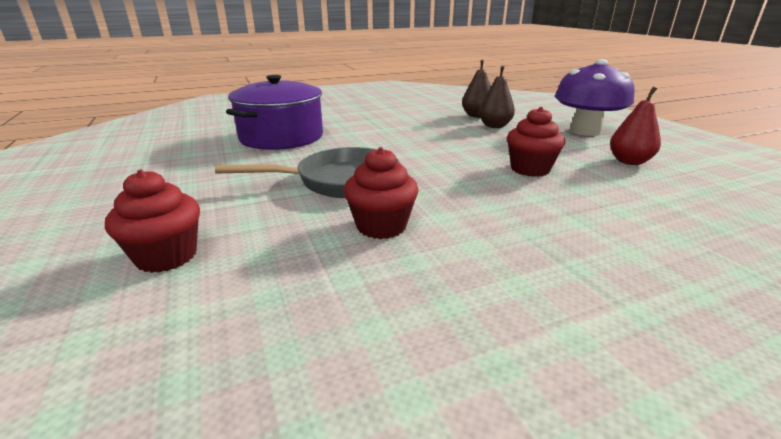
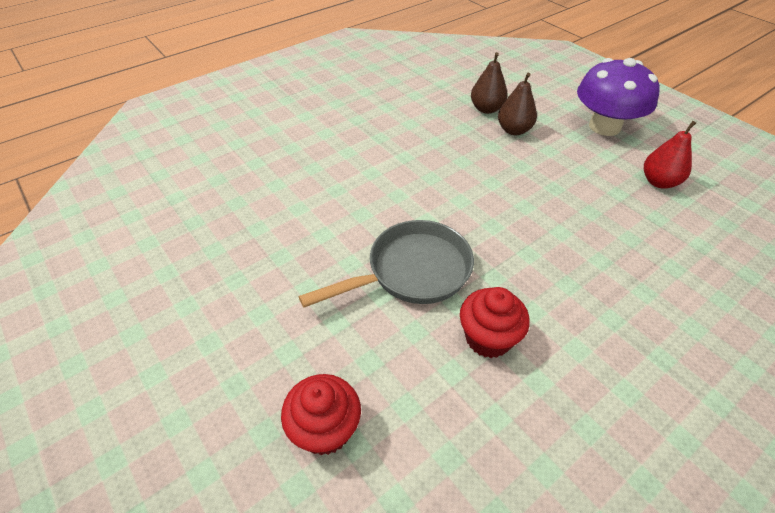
camera: 15 degrees left, 20 degrees up
purple pot [226,75,323,150] -> none
red cupcake [507,107,565,177] -> none

